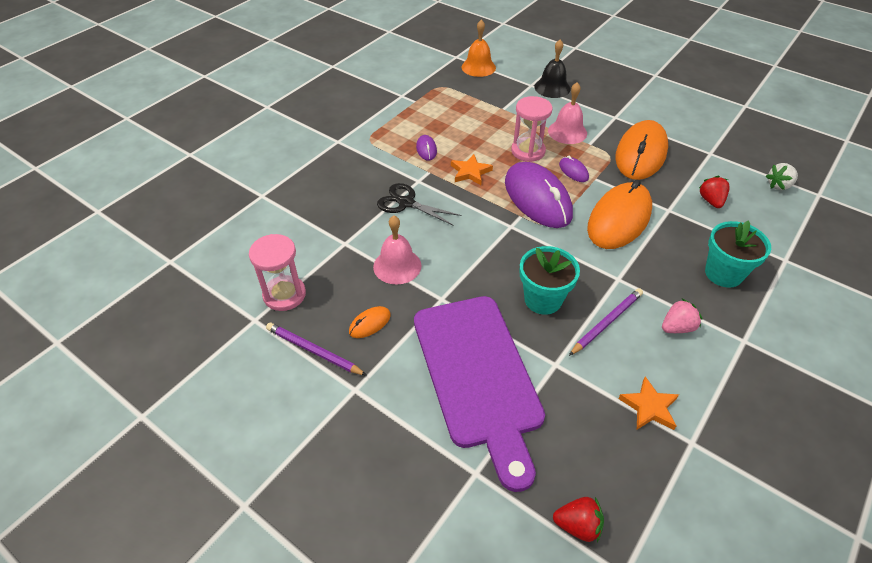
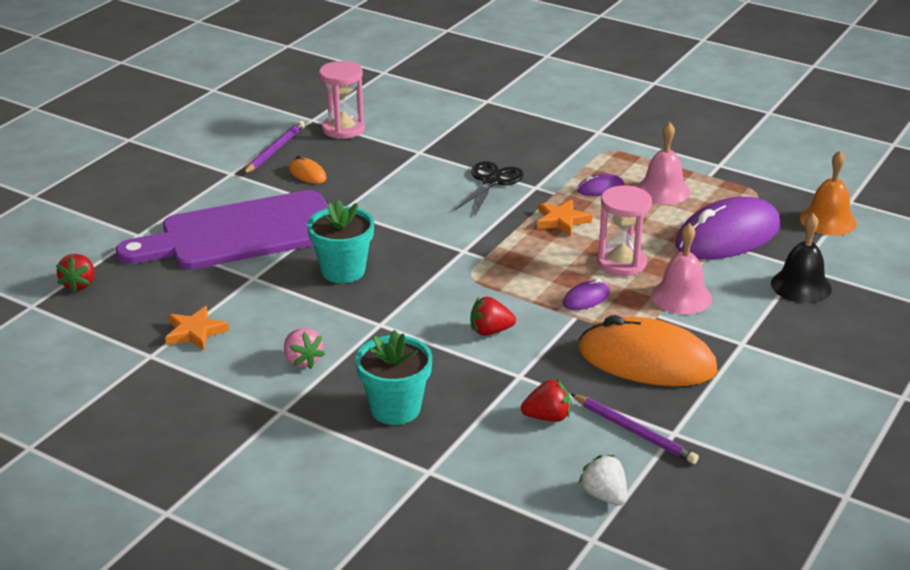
camera: 85 degrees right, 15 degrees down
pink bell [373,216,421,284] -> pink bell moved to [637,122,690,205]
purple mouse [505,162,573,228] -> purple mouse moved to [675,196,780,259]
purple pencil [569,288,643,356] -> purple pencil moved to [571,394,699,464]
orange mouse [587,180,652,249] -> red strawberry [471,297,516,336]

